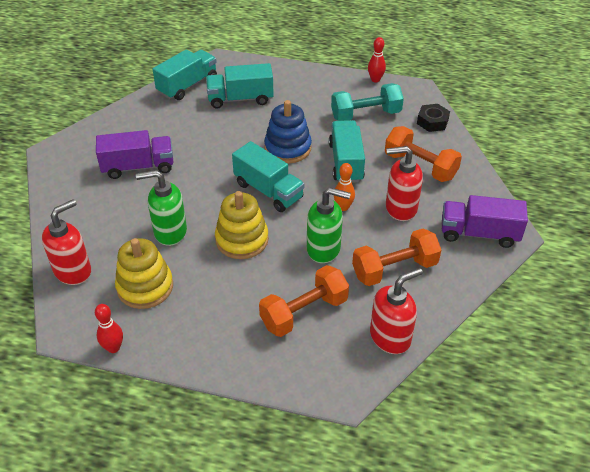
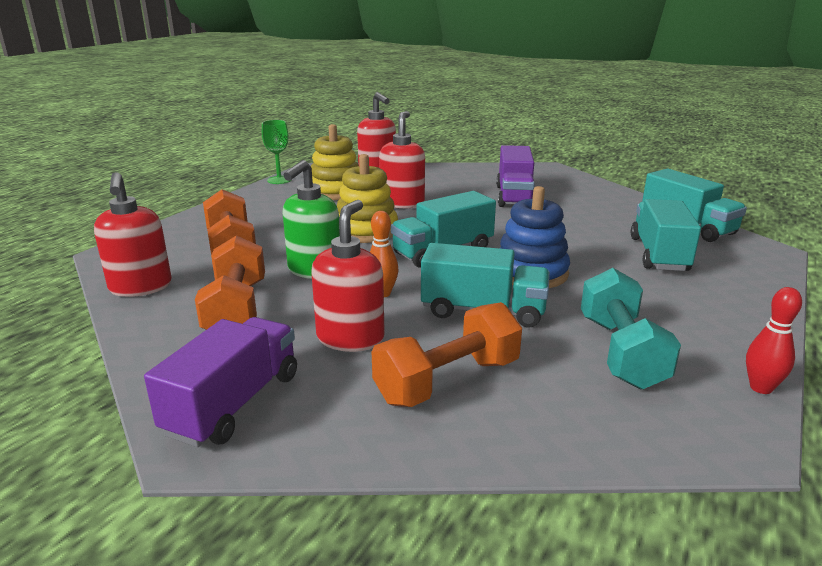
camera: 105 degrees right, 20 degrees down
red bowling pin [95,304,123,353] -> green goblet [262,120,291,184]
green soap dispenser [136,170,187,246] -> red soap dispenser [379,111,425,209]
black nut [417,104,450,132] -> none

